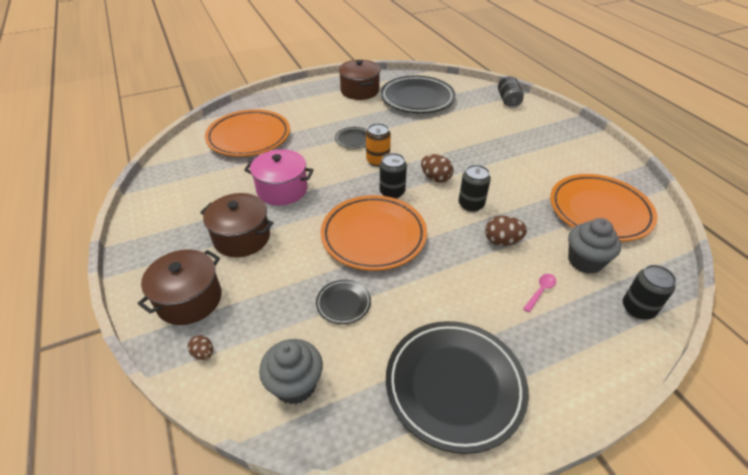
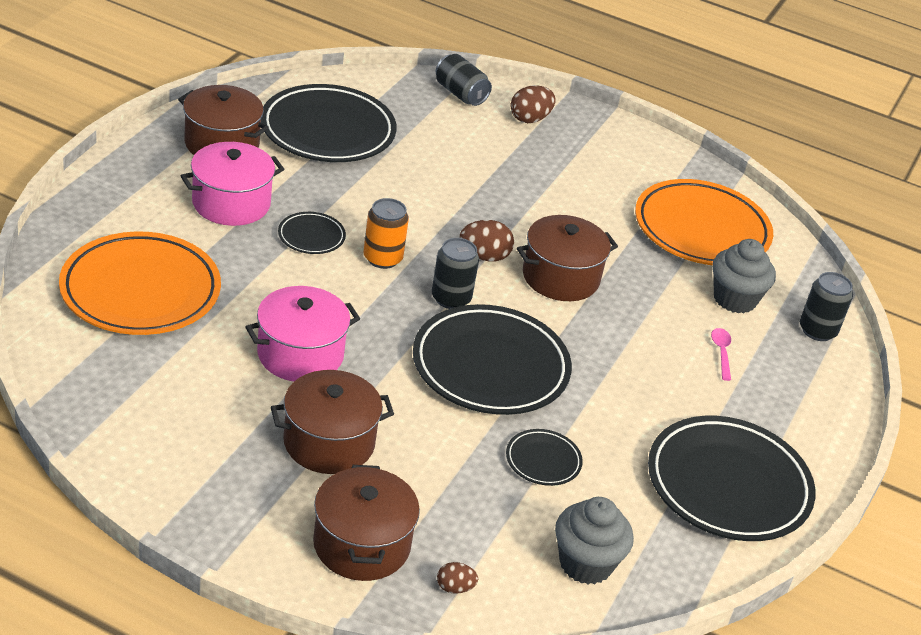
camera: 45 degrees left, 5 degrees down
orange plate [320,195,427,271] -> black plate [413,304,572,415]
black can [459,165,491,212] -> brown pot [517,215,618,301]
brown egg [485,216,527,246] -> brown egg moved to [510,85,556,123]
none -> pink pot [181,142,284,226]

